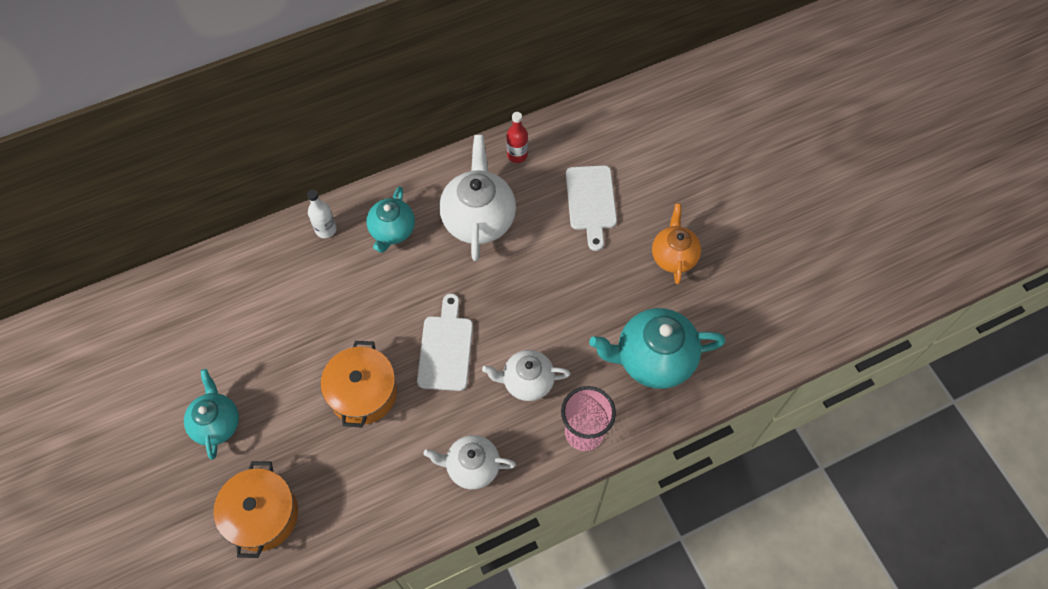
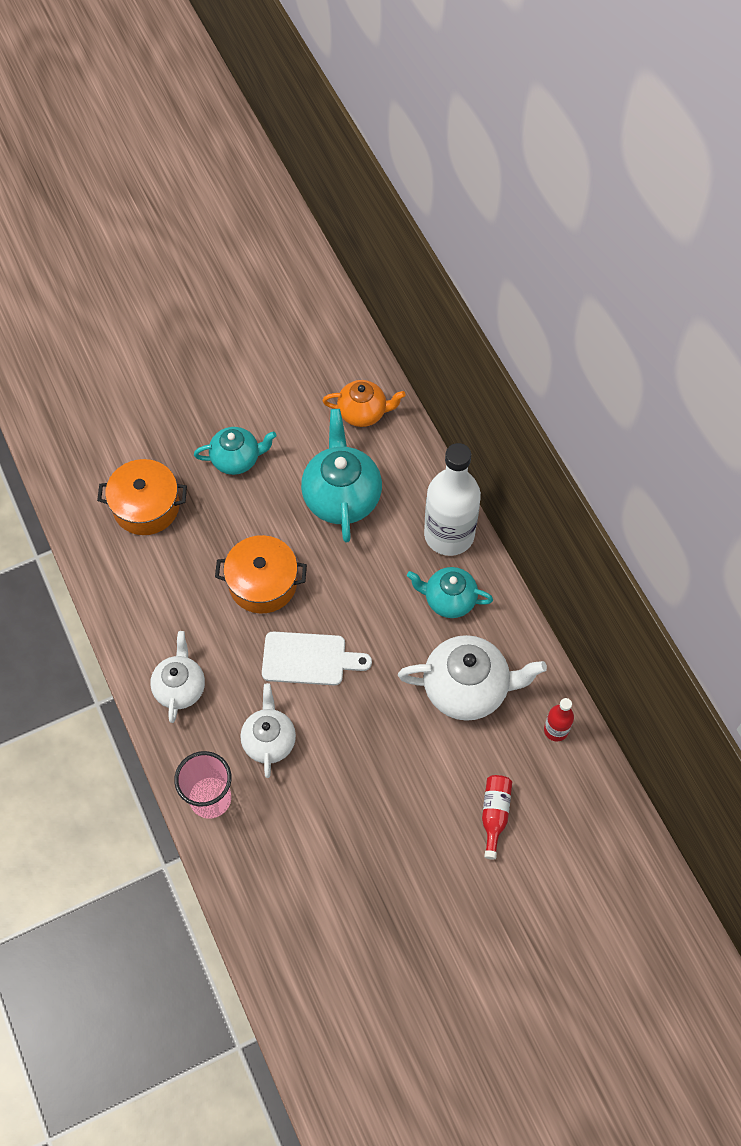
camera: 90 degrees right, 0 degrees up
white bottle [307,190,337,238] -> white bottle [424,443,481,556], size x2.18
white cutting board [566,165,617,251] -> red bottle [482,775,512,860]
turquoise teapot [589,308,726,389] -> turquoise teapot moved to [301,409,382,542]
orange teapot [652,203,701,284] -> orange teapot moved to [323,380,406,427]

